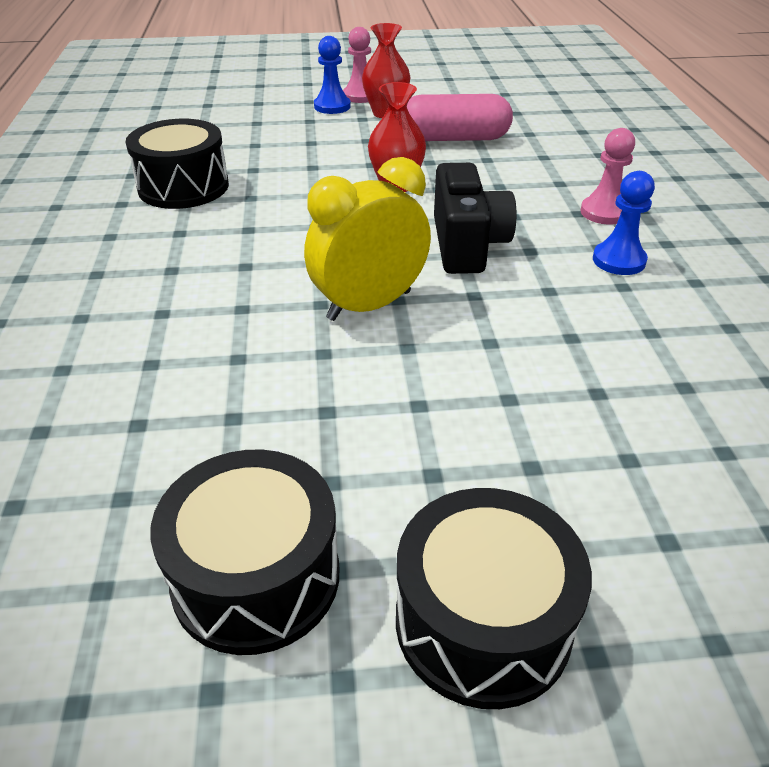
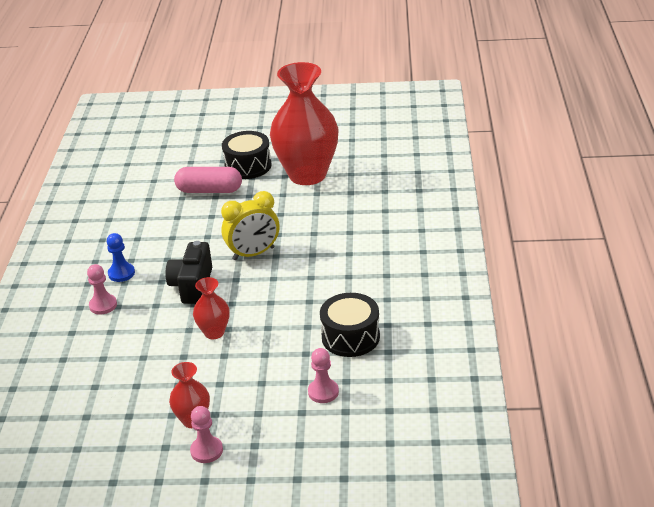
camera: 170 degrees left, 5 degrees down
black drum [150,449,339,655] -> red vase [270,62,339,185]
blue pawn [314,36,351,114] -> none
pink capsule [407,94,513,141] -> pink capsule moved to [174,167,242,193]
none -> pink pawn [308,348,339,403]

